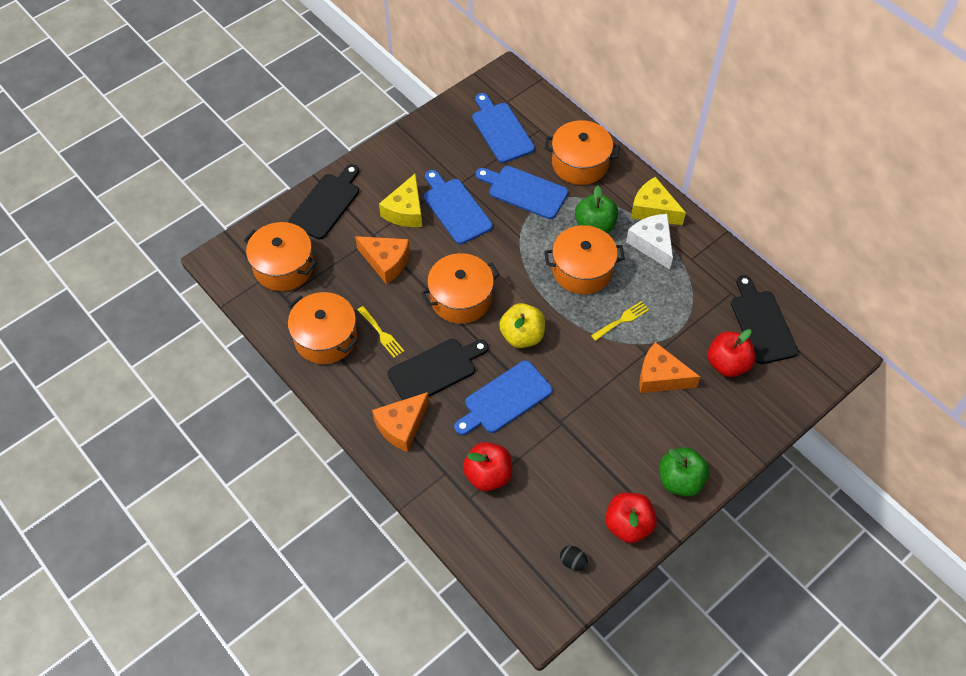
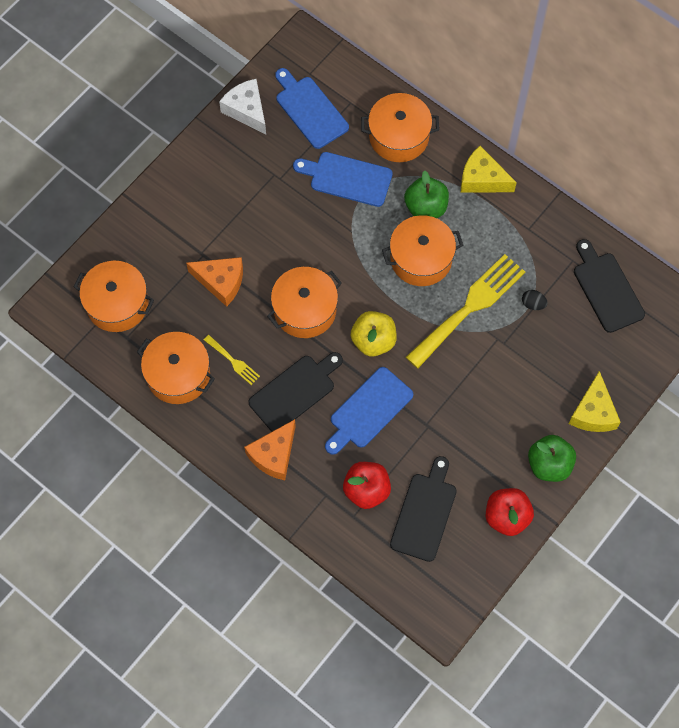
camera: 10 degrees left, 10 degrees up
black cutting board [289,164,359,239] -> black cutting board moved to [390,456,457,562]
yellow cheese [379,173,422,227] -> yellow cheese moved to [569,371,620,432]
blue cutting board [424,170,493,244] -> none
black egg [560,546,588,570] -> black egg moved to [522,290,547,310]
yellow fork [591,301,649,341] -> yellow fork [406,254,525,368], size x2.25
white cheese [626,214,673,270] -> white cheese moved to [219,79,266,135]
orange cheese [639,342,700,393] -> none
red apple [708,329,756,377] -> none

